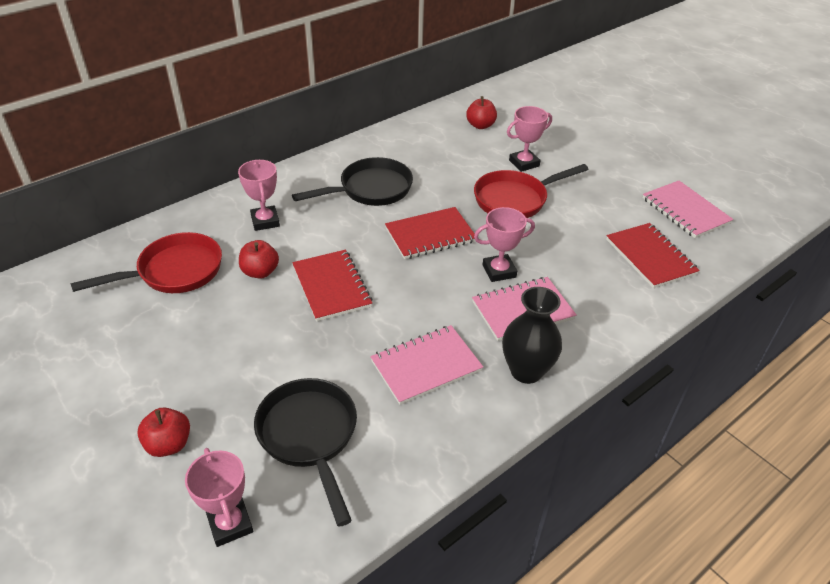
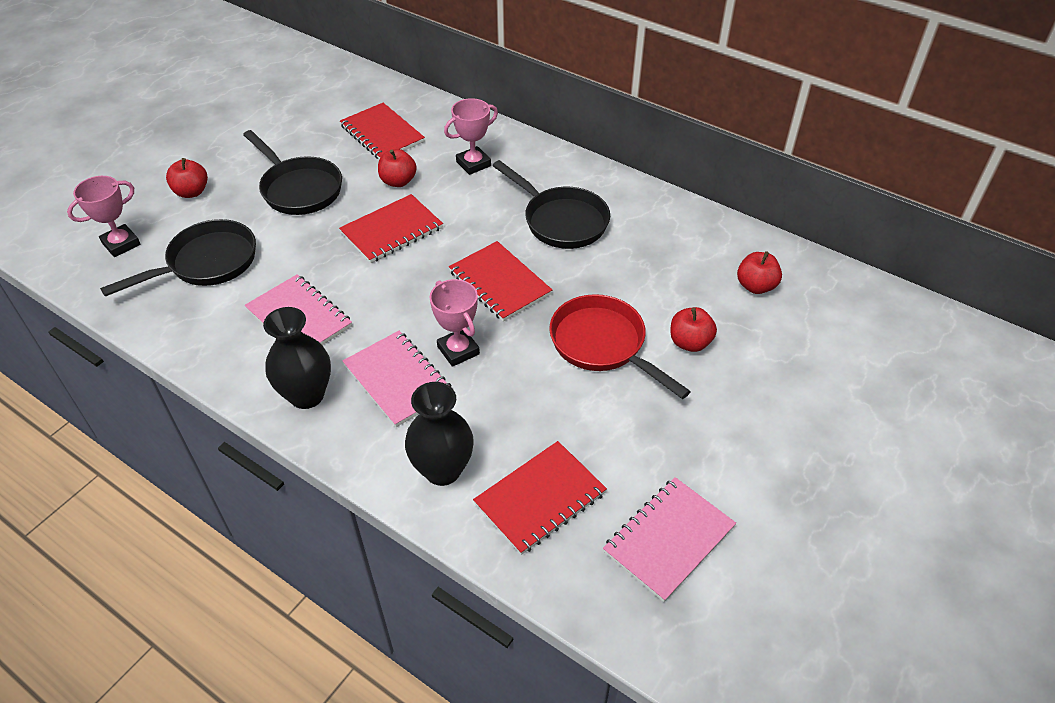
camera: 75 degrees right, 5 degrees up
red pan [70,232,222,293] -> red notebook [340,103,425,159]
pink trophy [507,106,552,172] -> red apple [670,307,717,352]
none -> black pan [243,130,342,215]
none -> black vase [405,382,474,486]

